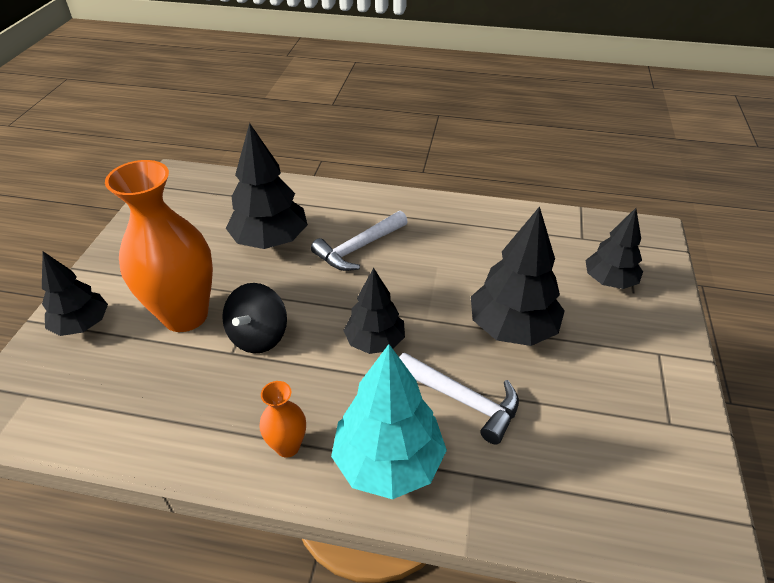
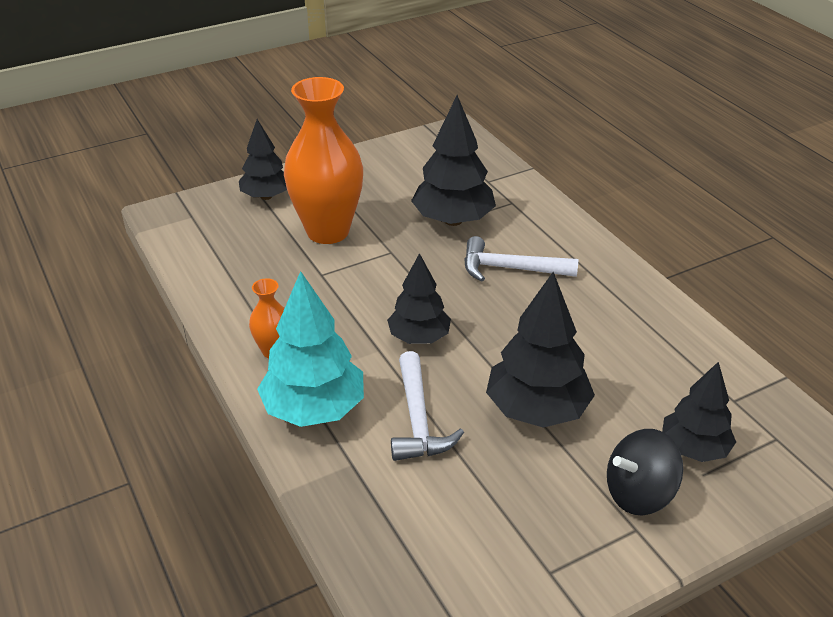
camera: 50 degrees right, 5 degrees down
black spinning top [222,283,287,353] -> black spinning top moved to [607,429,683,515]

